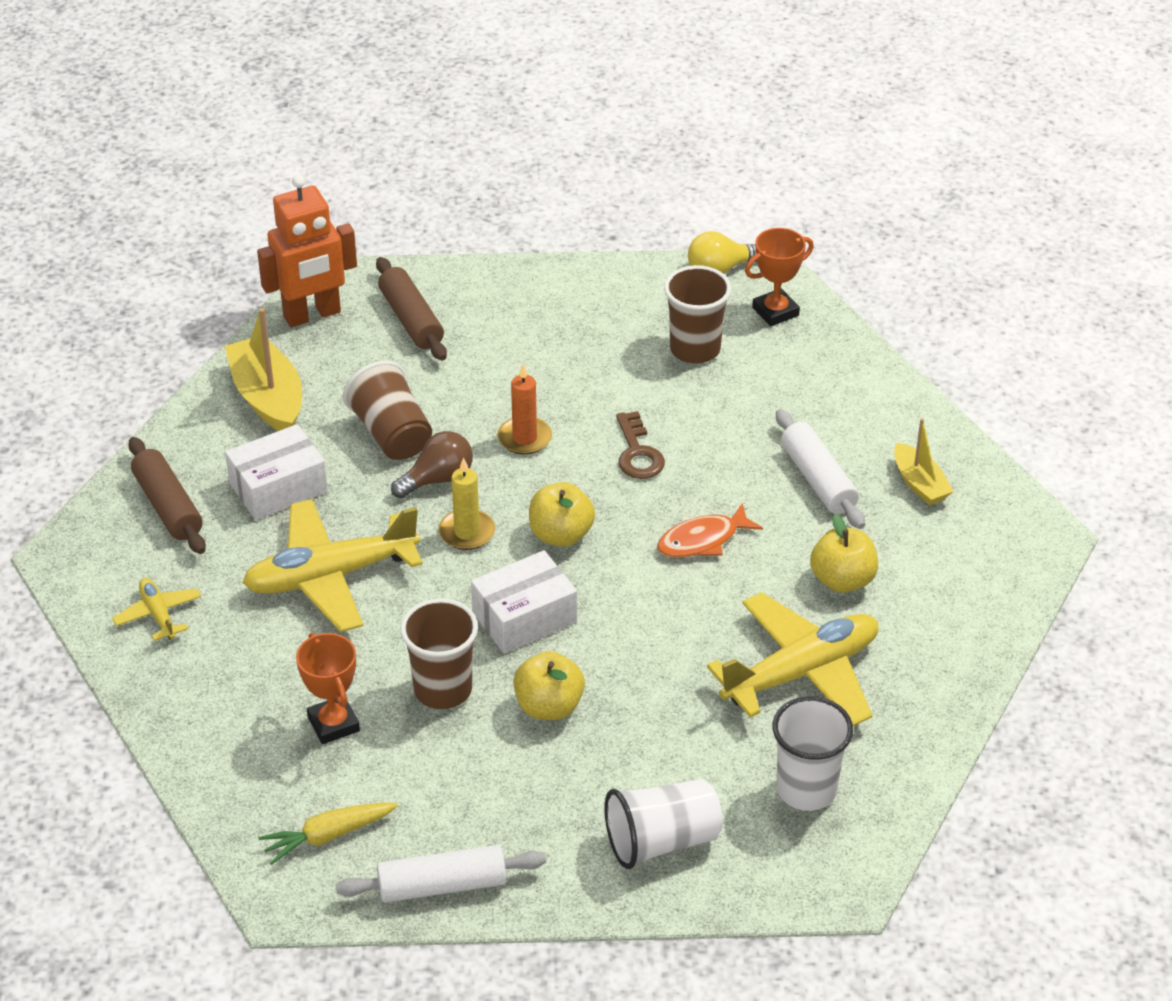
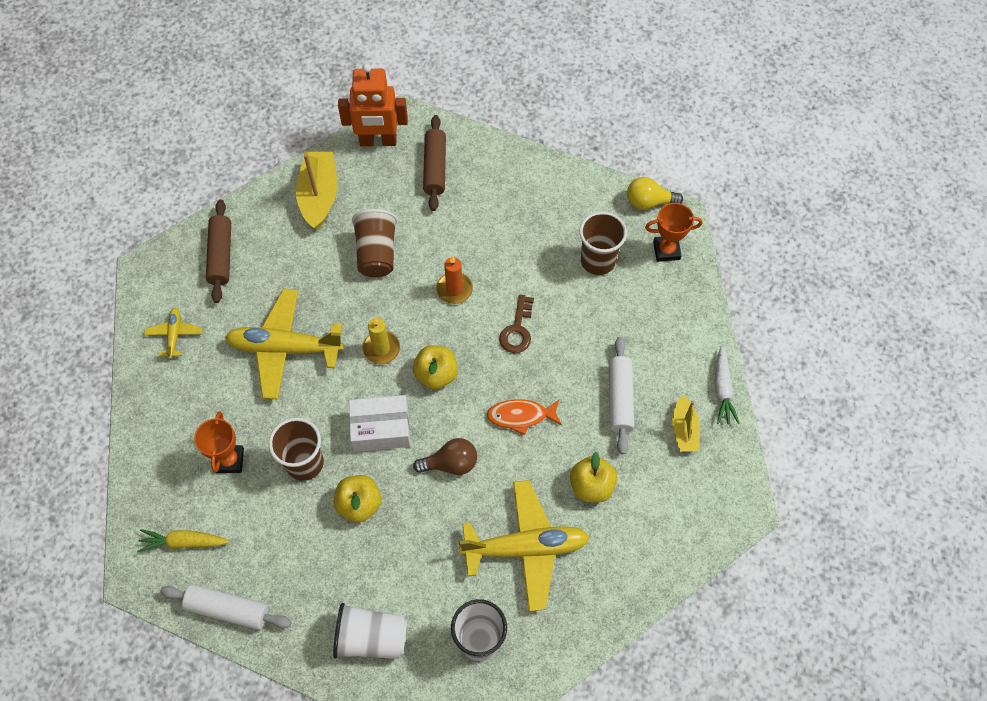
camera: 25 degrees right, 20 degrees up
white box [225,424,328,520] -> none
brown light bulb [391,431,473,499] -> brown light bulb moved to [413,438,477,475]
none -> white carrot [714,346,740,424]

